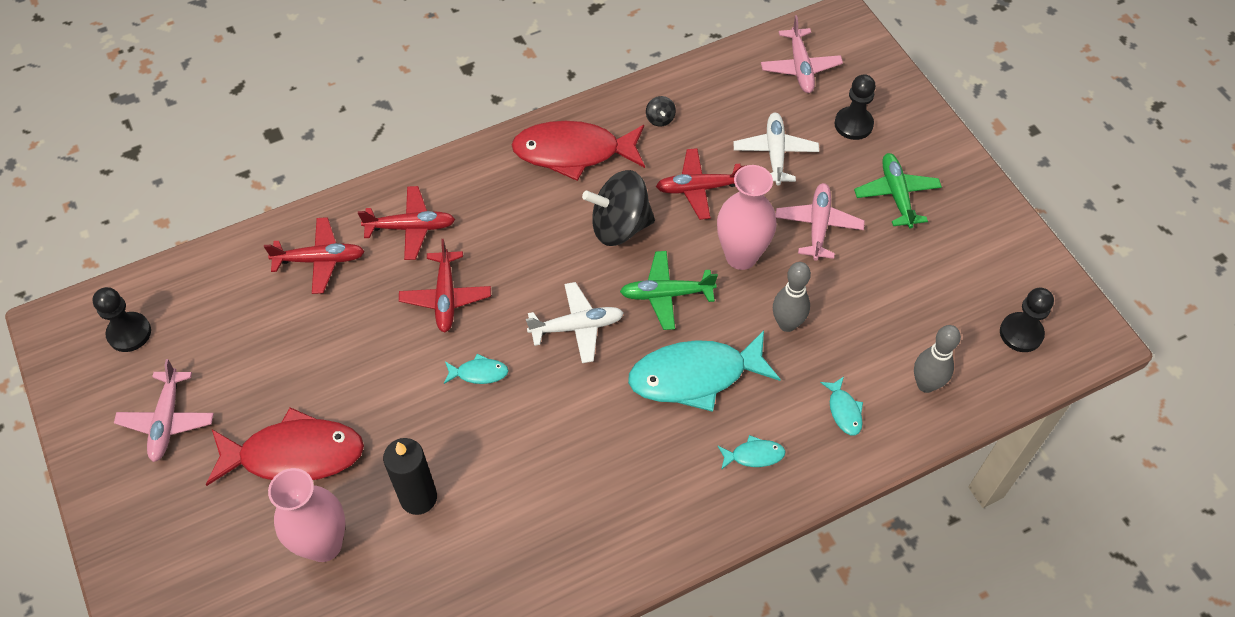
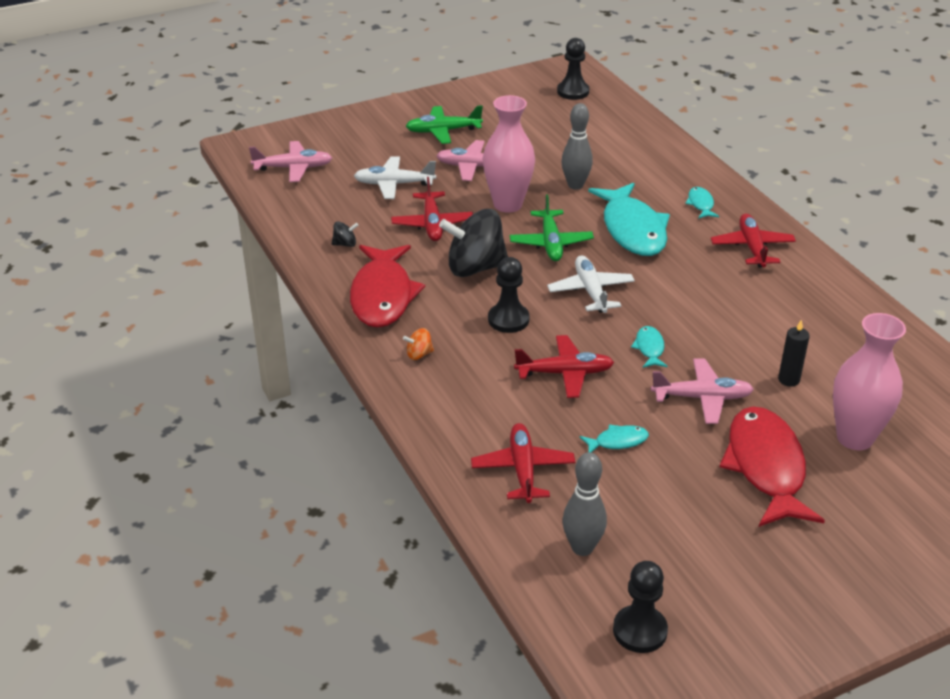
camera: 90 degrees left, 20 degrees down
pink plane [114,359,214,462] -> pink plane moved to [651,358,754,424]
red plane [358,186,455,260] -> red plane moved to [711,214,796,267]
black candle [383,438,437,515] -> black candle [778,319,810,387], size x0.60
black spinning top [582,170,655,246] -> black spinning top turned 90 degrees clockwise [439,209,508,277]
turquoise fish [820,376,863,436] -> turquoise fish moved to [580,425,649,453]
black pawn [834,74,876,140] -> black pawn moved to [488,257,529,333]
grey bowling pin [914,325,961,393] -> grey bowling pin moved to [562,452,607,556]
none -> orange spinning top [403,328,434,360]

